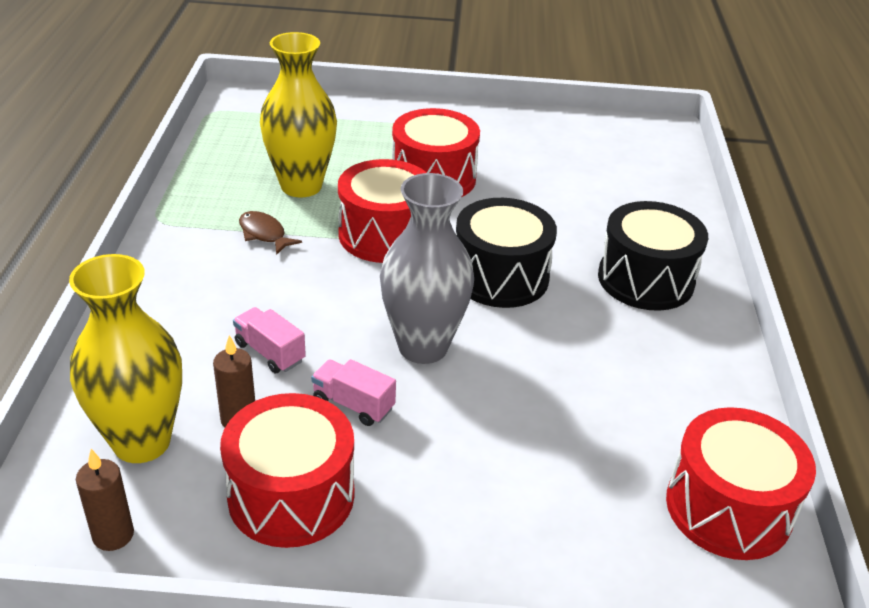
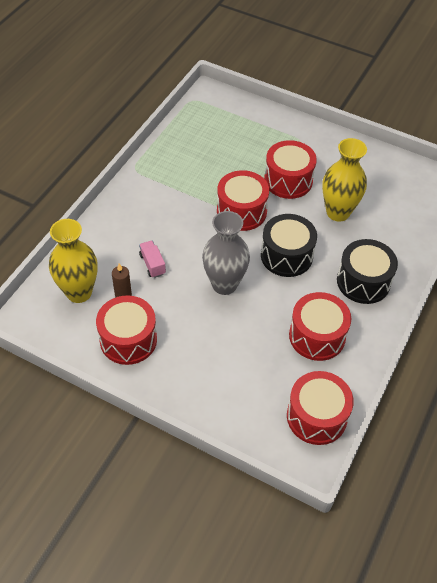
camera: 25 degrees right, 15 degrees up
brown candle [76,449,134,551] -> none
brown fish [239,211,302,255] -> none
yellow vase [260,32,337,198] -> yellow vase moved to [322,138,367,222]
pink truck [311,359,396,426] -> none
none -> red drum [289,292,351,361]

